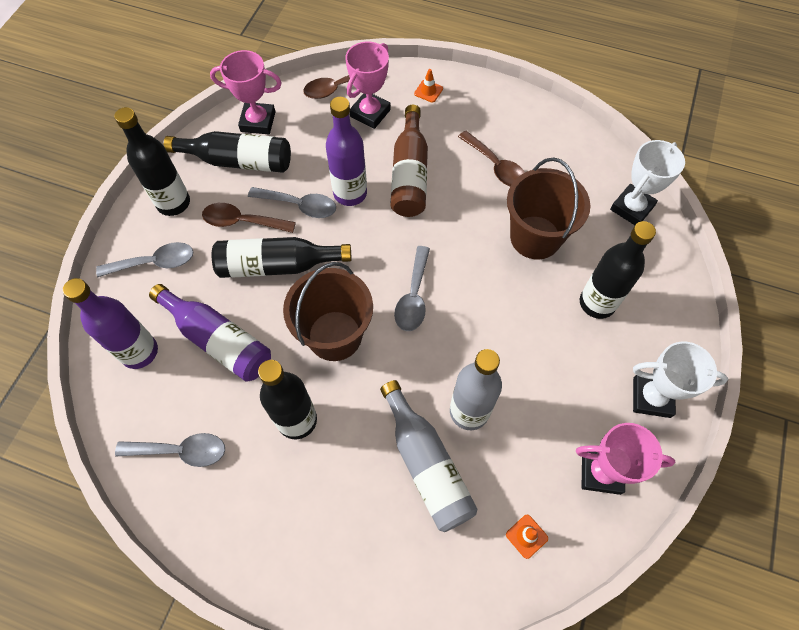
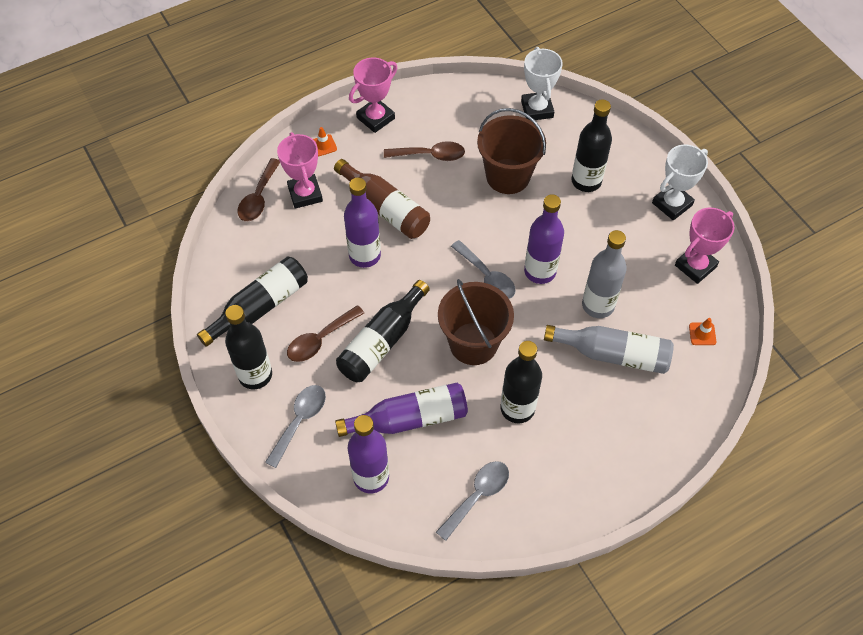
camera: 50 degrees left, 5 degrees down
pink trophy [210,50,281,134] -> pink trophy moved to [349,58,397,133]
grey spoon [248,187,336,218] -> none
none -> purple bottle [524,194,564,284]

